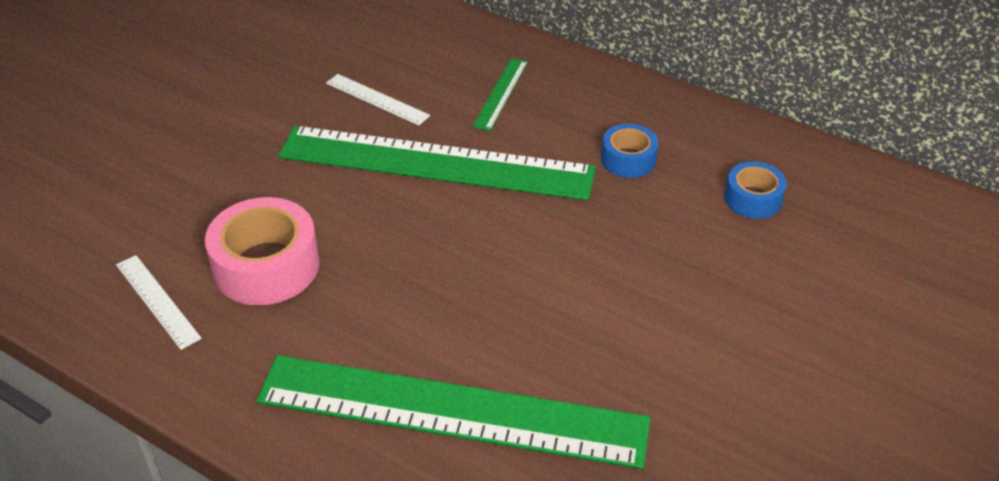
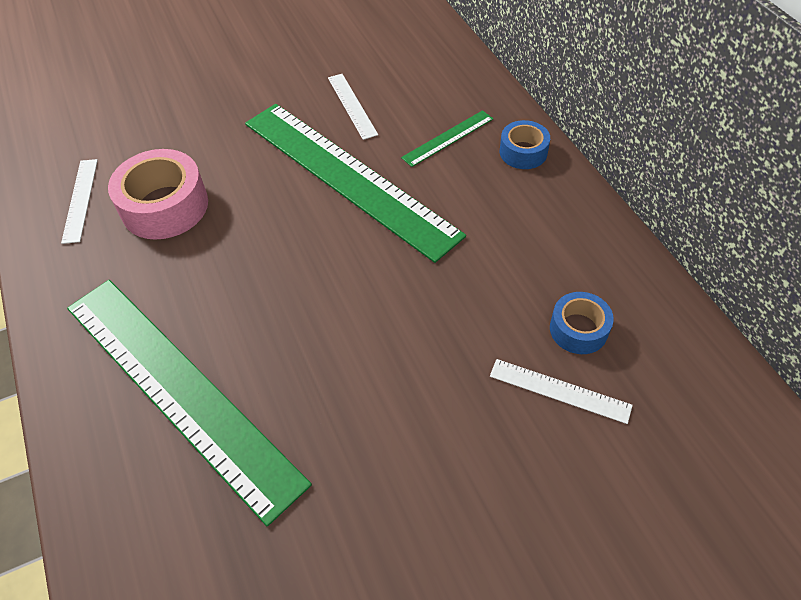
camera: 35 degrees right, 10 degrees up
blue tape [601,124,658,178] -> blue tape moved to [500,120,550,169]
none -> white ruler [490,359,633,424]

